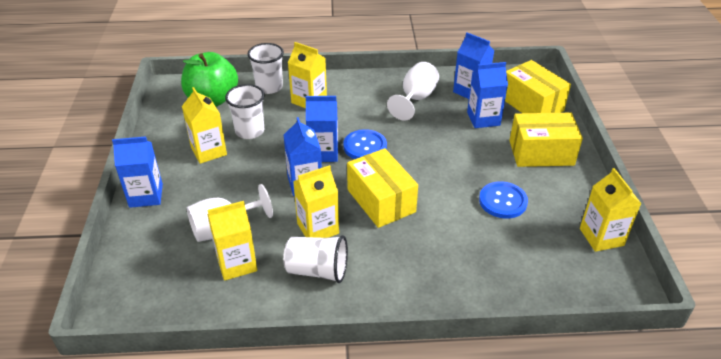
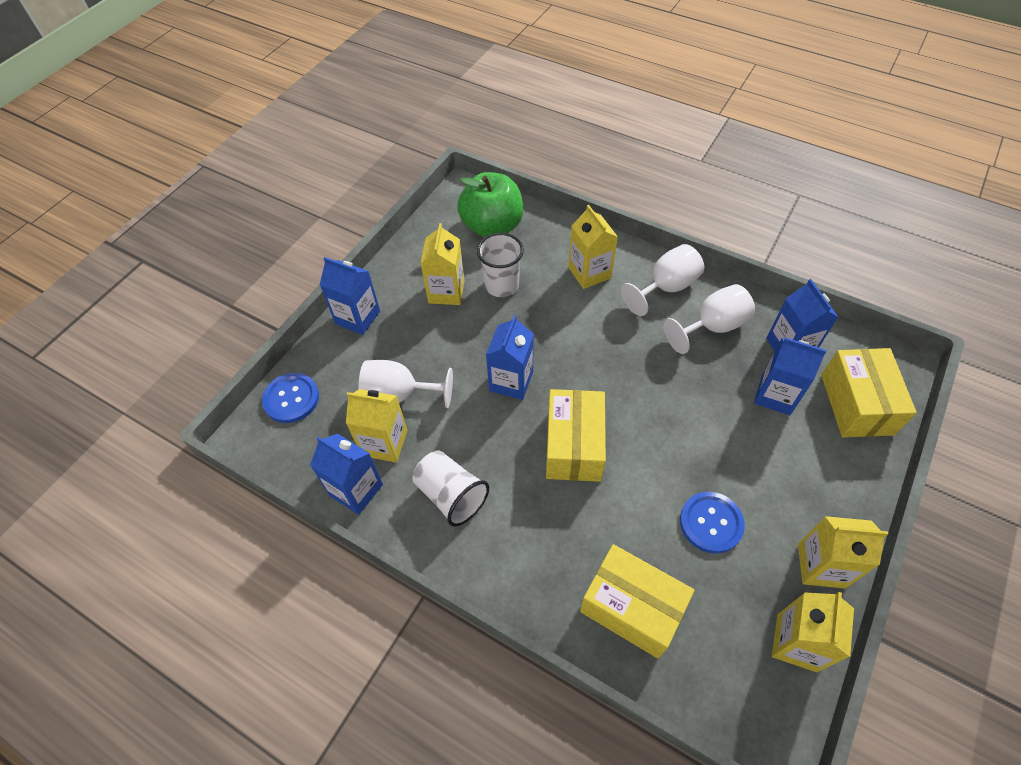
camera: 35 degrees right, 15 degrees up
white cup [248,43,284,94] -> none
yellow carton [293,165,339,238] -> yellow carton moved to [798,516,888,589]
blue carton [306,96,338,162] -> blue carton moved to [310,434,383,515]
blue button [343,129,387,159] -> blue button moved to [262,373,319,423]
yellow box [509,113,583,167] -> yellow box moved to [580,544,695,659]
none -> white goblet [621,244,704,316]

